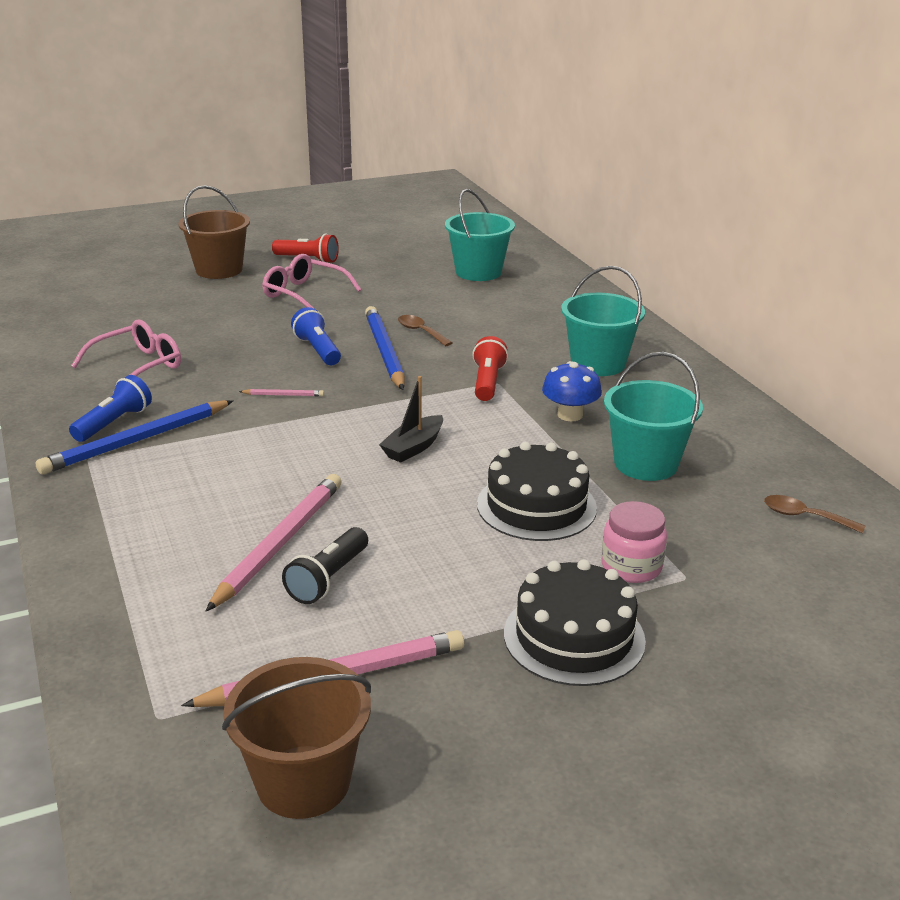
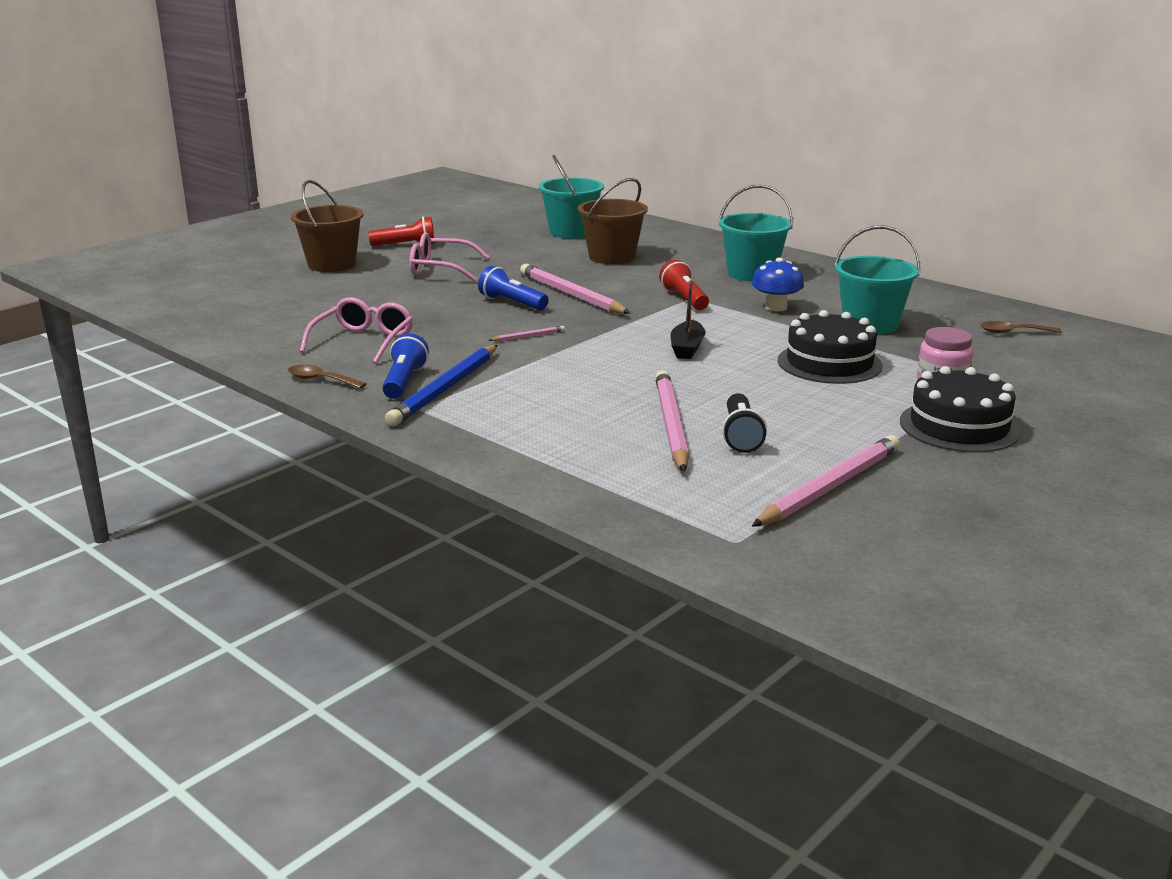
camera: 25 degrees left, 5 degrees down
brown bucket [222,657,371,819] -> brown bucket moved to [578,178,648,264]
blue pencil [365,306,405,390] -> pink pencil [520,264,630,314]
brown spoon [398,315,452,346] -> brown spoon moved to [288,364,366,389]

